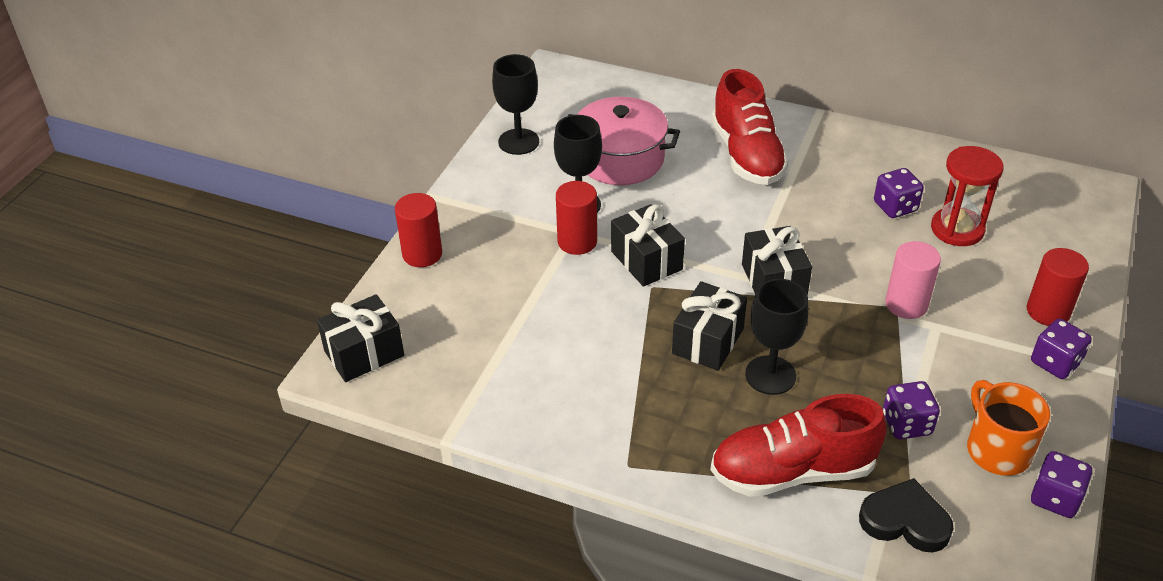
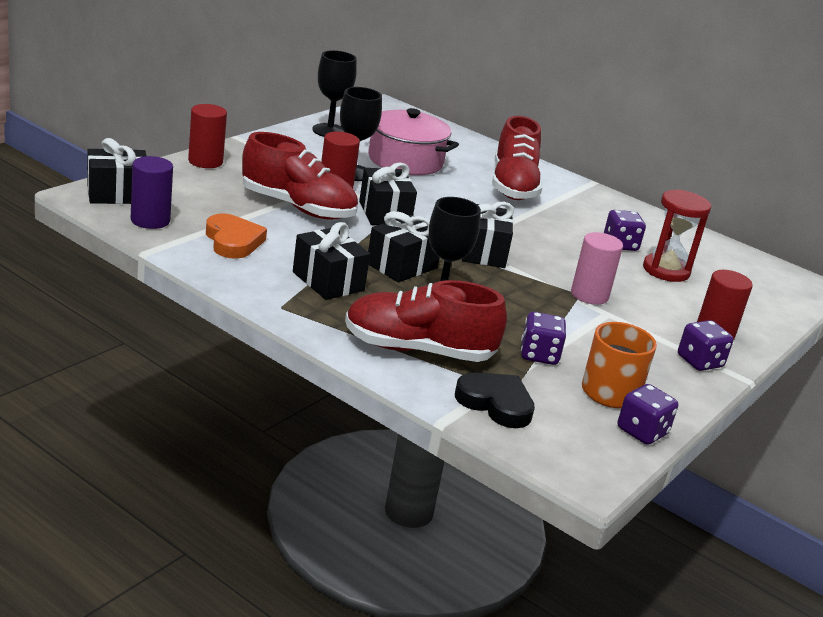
camera: 10 degrees right, 15 degrees down
none -> purple cylinder [131,156,173,229]
none -> orange heart [206,213,267,259]
none -> red shoe [242,132,358,220]
none -> black gift [293,222,370,300]

